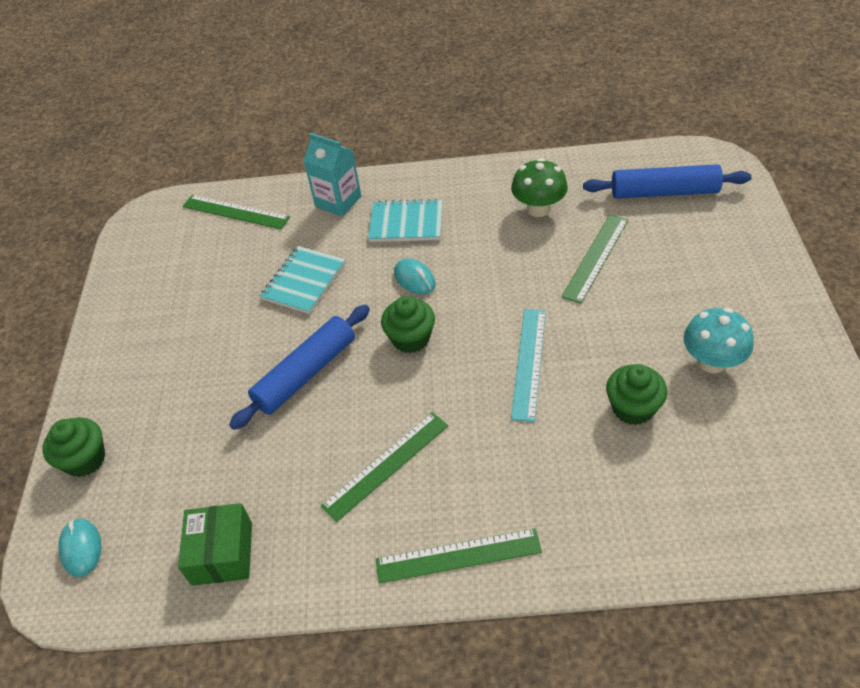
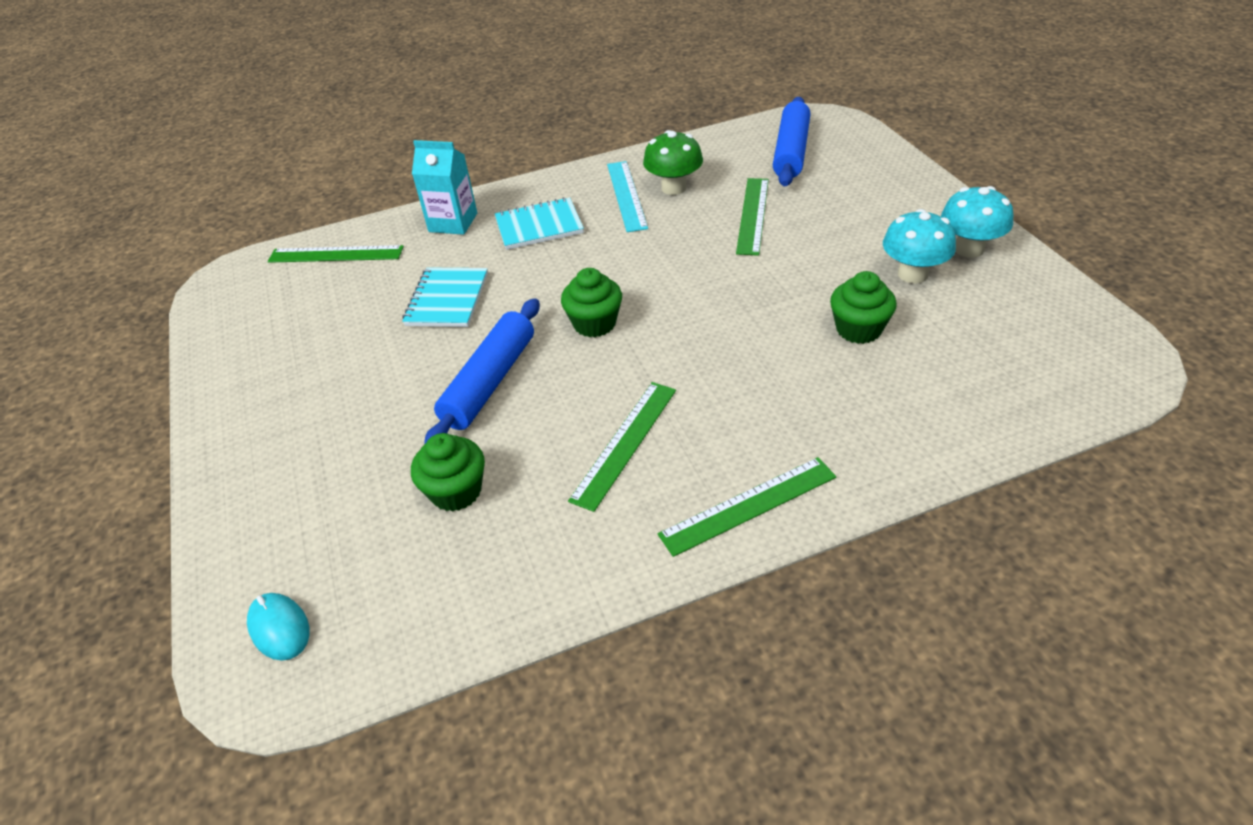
camera: 20 degrees left, 5 degrees down
green cupcake [42,417,105,477] -> green cupcake moved to [411,433,485,512]
green box [178,503,252,586] -> none
turquoise mouse [394,258,436,295] -> none
turquoise ruler [511,309,546,422] -> turquoise ruler moved to [607,161,648,232]
blue rolling pin [583,164,751,199] -> blue rolling pin turned 60 degrees counterclockwise [773,97,810,187]
none -> turquoise mushroom [941,186,1013,258]

